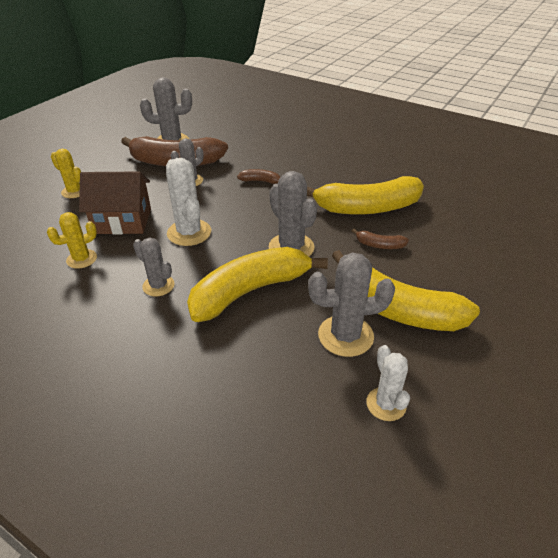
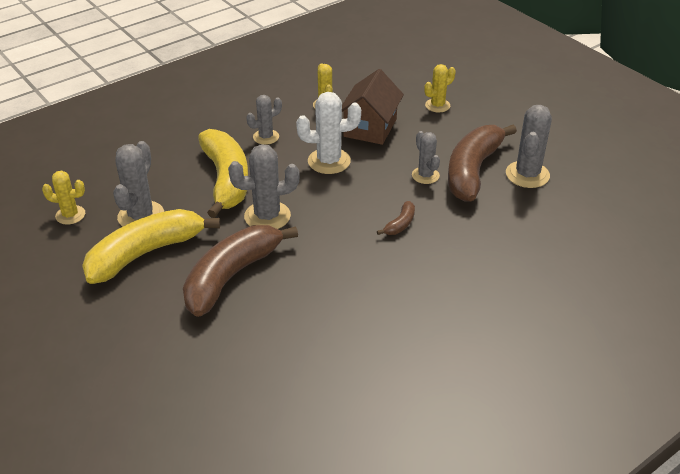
camera: 110 degrees right, 0 degrees up
yellow banana [307,176,424,215] -> none
brown banana [352,229,409,249] -> brown banana [183,225,298,317], size x2.39
white cactus [366,345,410,421] -> yellow cactus [42,171,85,225]

